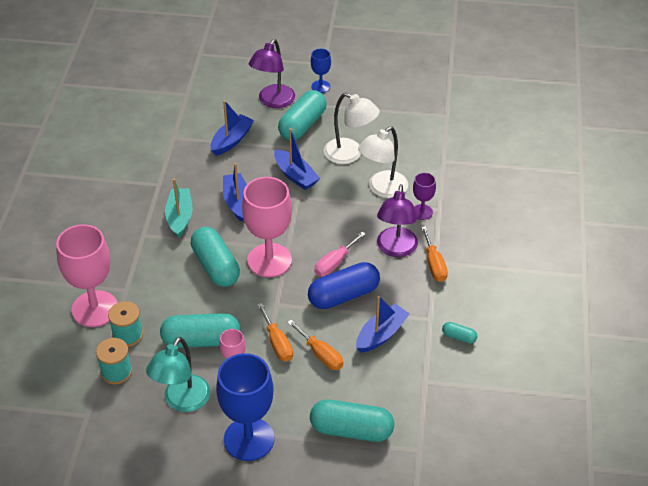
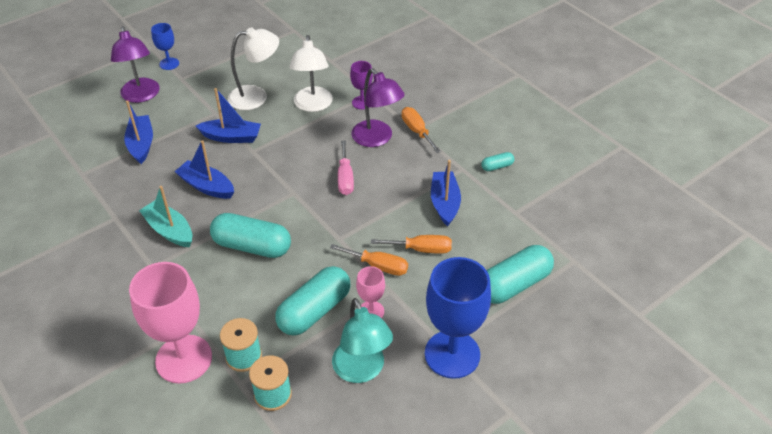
camera: 45 degrees left, 0 degrees up
pink goblet [242,177,292,278] -> none
turquoise capsule [278,90,327,140] -> none
blue capsule [308,262,380,309] -> none
orange screwdriver [421,226,448,282] -> orange screwdriver turned 150 degrees counterclockwise [402,107,441,153]

